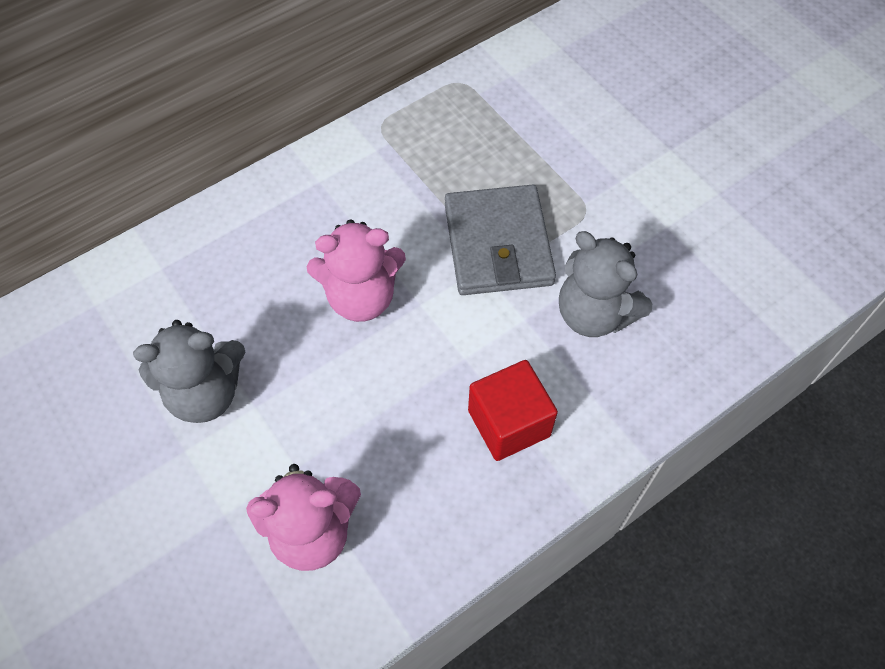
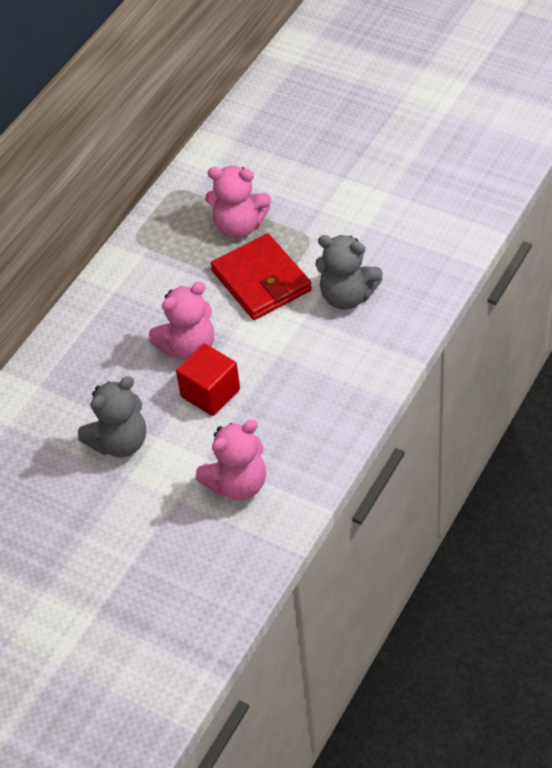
camera: 20 degrees left, 10 degrees down
grey wallet [445,185,556,295] -> red wallet [211,234,312,320]
red cube [468,360,558,461] -> red cube moved to [176,343,240,416]
none -> pink teddy bear [205,166,271,239]

